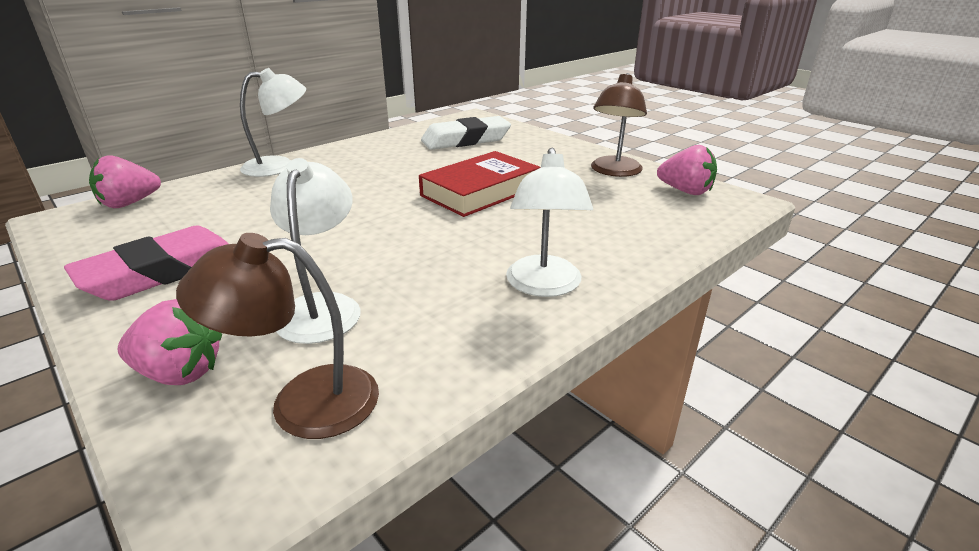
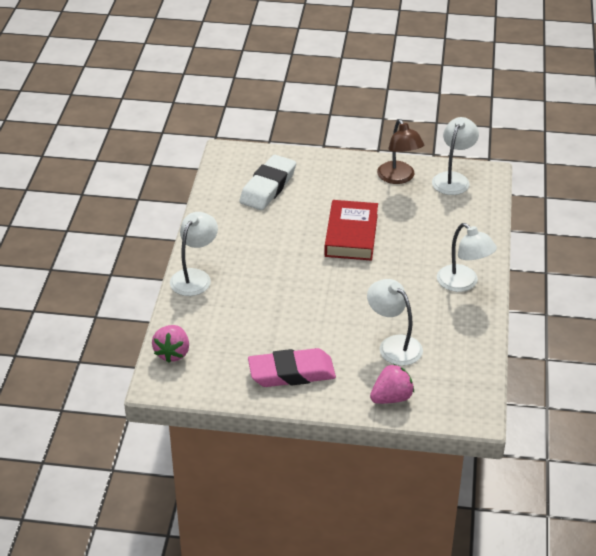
camera: 40 degrees left, 10 degrees up
pink eraser [64,226,229,301] -> pink eraser turned 75 degrees clockwise [248,348,336,387]
brown lamp [176,233,379,439] -> none
pink strawberry [657,145,717,195] -> white lamp [432,117,479,195]

